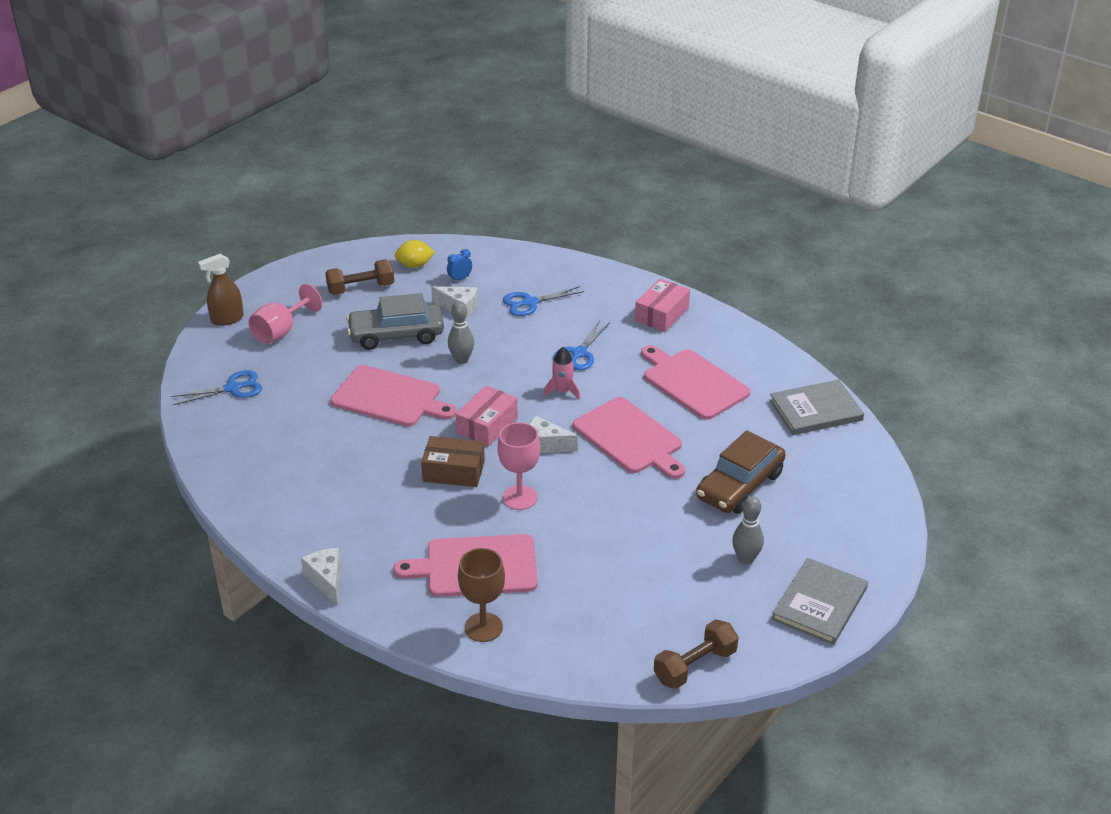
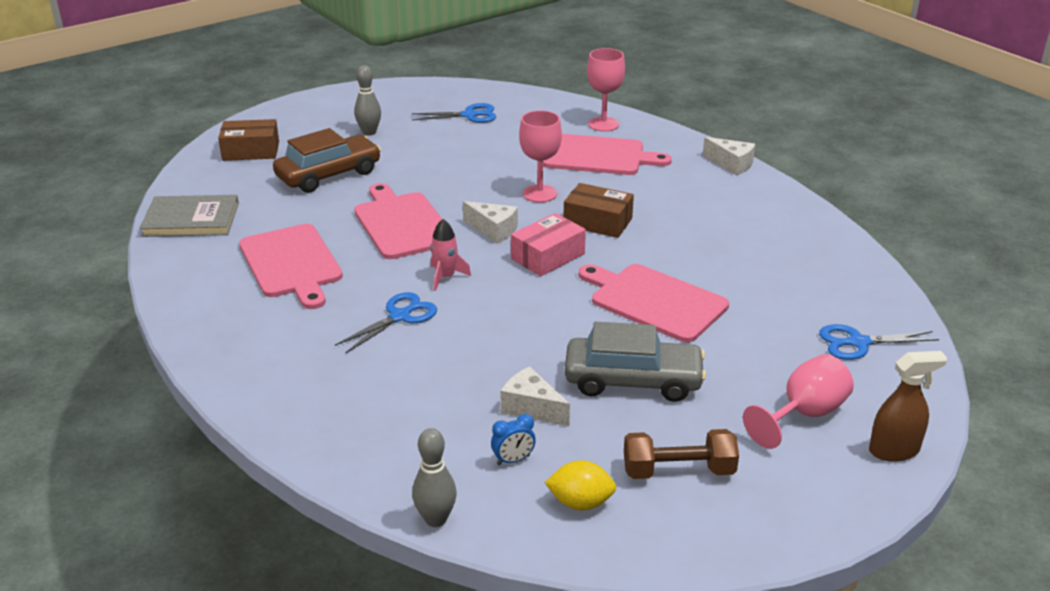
camera: 165 degrees left, 5 degrees down
white cheese [301,548,341,605] -> white cheese turned 45 degrees counterclockwise [703,137,755,176]
grey bowling pin [448,301,474,364] -> grey bowling pin moved to [412,428,457,527]
brown goblet [458,548,505,642] -> pink goblet [587,48,625,132]
blue scissors [503,286,584,316] -> blue scissors moved to [411,103,496,123]
pink box [635,279,690,332] -> none
brown dumbbell [654,619,739,689] -> none
grey book [772,558,868,645] -> none
none -> brown box [218,119,279,161]

